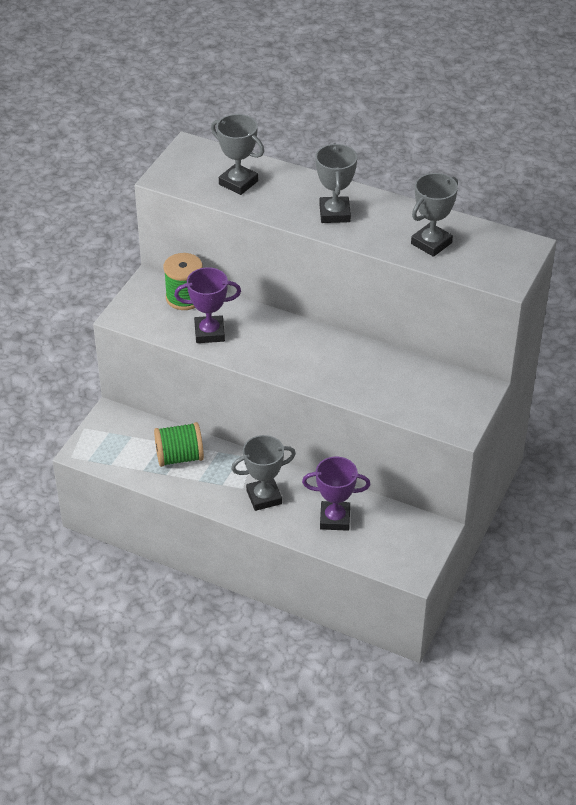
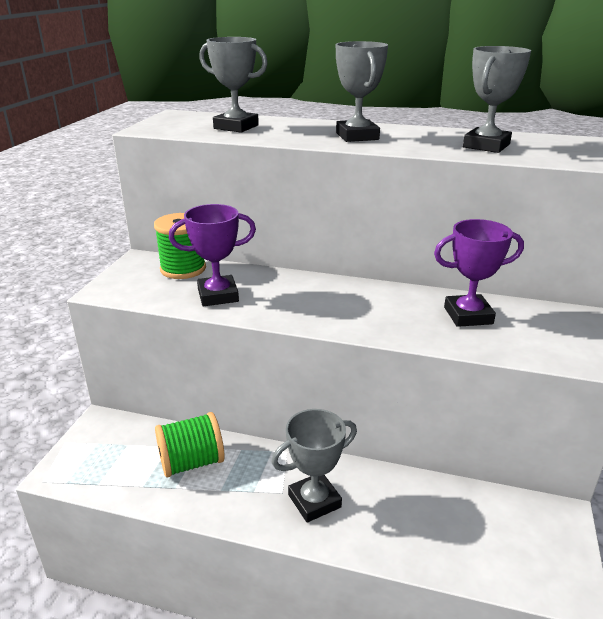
camera: 10 degrees left, 15 degrees down
purple trophy [302,456,370,531] -> purple trophy moved to [434,219,524,327]

